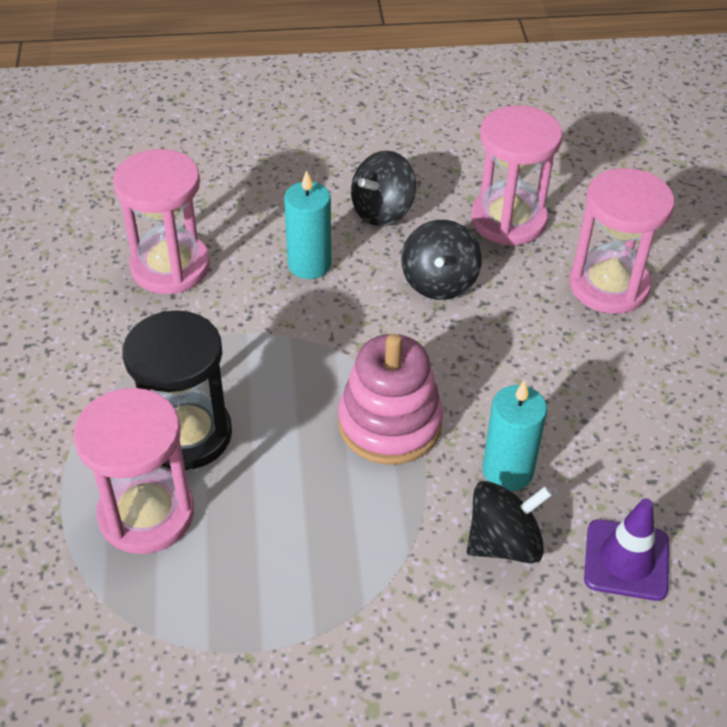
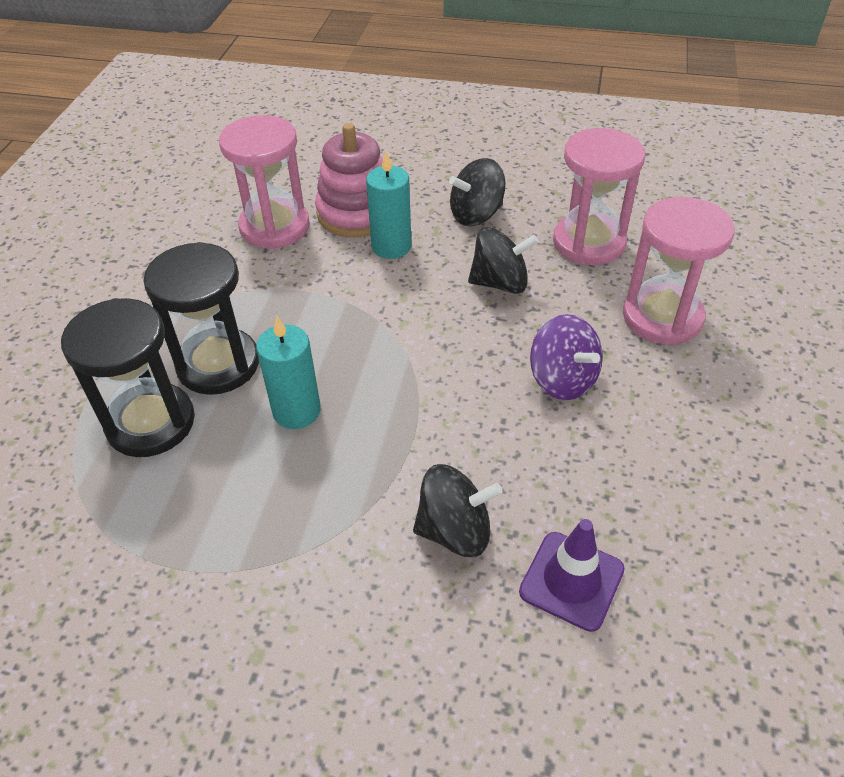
camera: 20 degrees right, 0 degrees up
pink hourglass [73,388,194,554] -> black hourglass [61,298,195,457]
pink stacking toy [338,334,443,464] -> pink stacking toy moved to [315,123,383,237]
black spinning top [401,220,482,300] -> black spinning top turned 120 degrees counterclockwise [468,227,539,294]
turquoise candle [482,380,547,491] -> turquoise candle moved to [256,315,321,429]
none -> purple spinning top [530,314,603,400]

